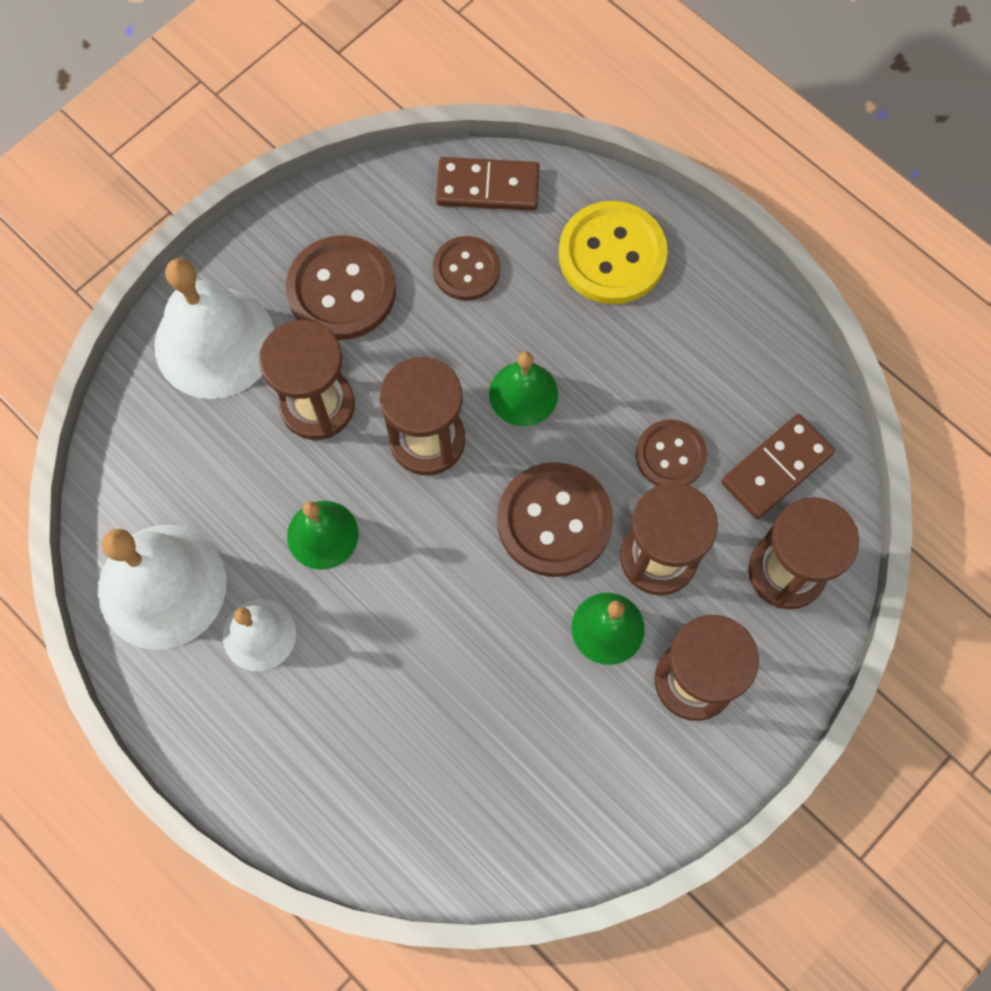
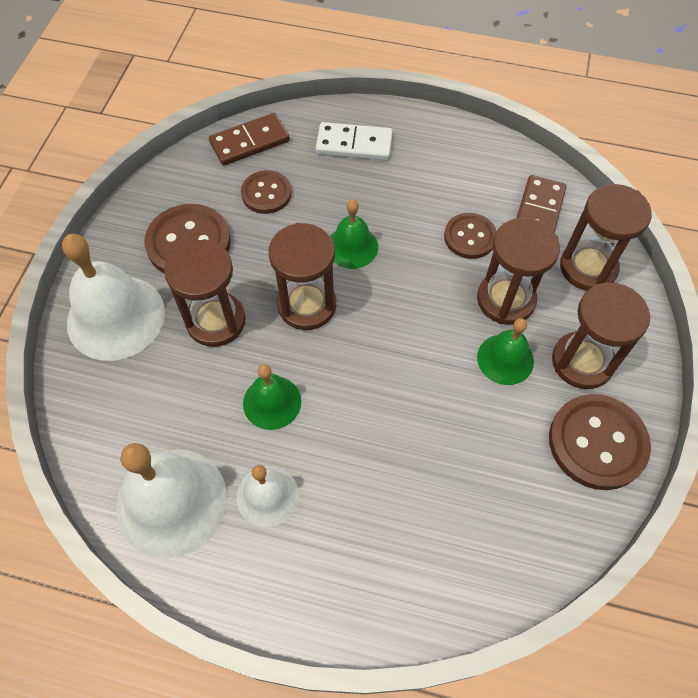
camera: 30 degrees left, 10 degrees down
brown button [497,462,613,577] -> brown button moved to [549,394,651,490]
yellow button [558,201,668,304] -> white domino [316,122,393,160]

